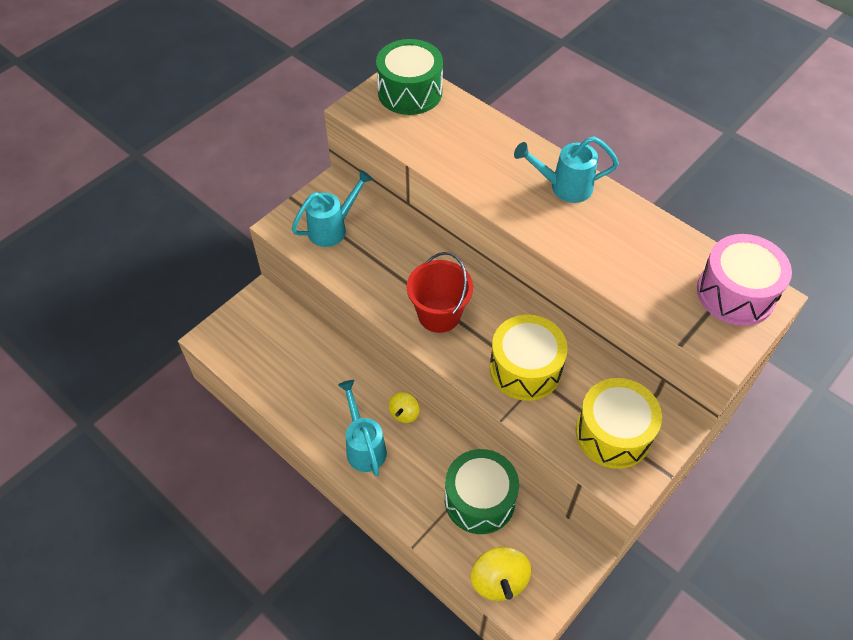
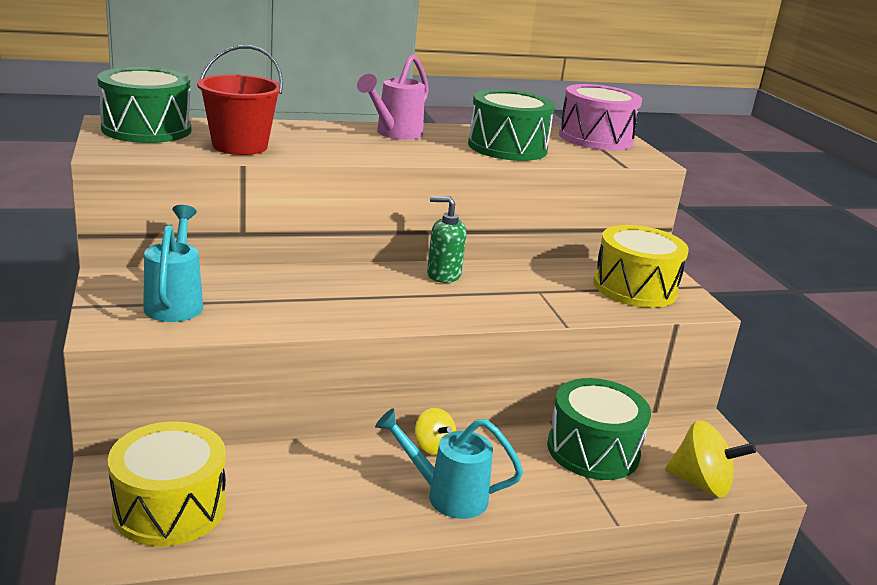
camera: 60 degrees left, 30 degrees down
red bucket [407,252,473,333] -> red bucket moved to [197,45,283,155]
yellow drum [490,315,568,401] -> yellow drum moved to [108,421,226,546]
turquoise watering can [514,136,619,203] -> pink watering can [357,54,429,140]
none -> green soap dispenser [427,196,467,283]
none -> green drum [468,89,555,161]

